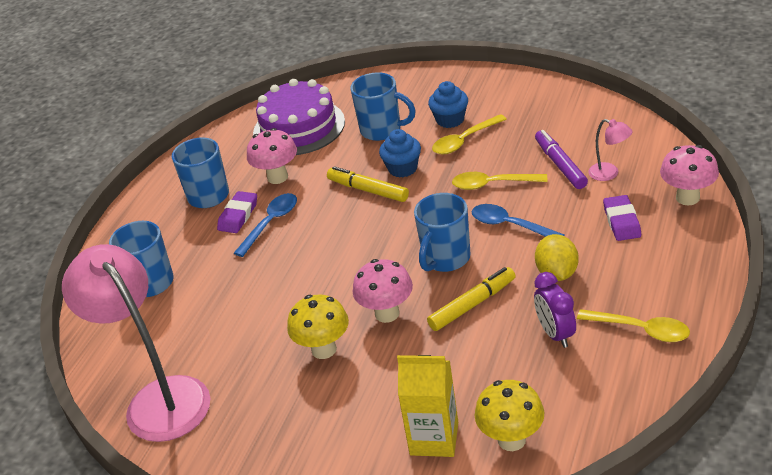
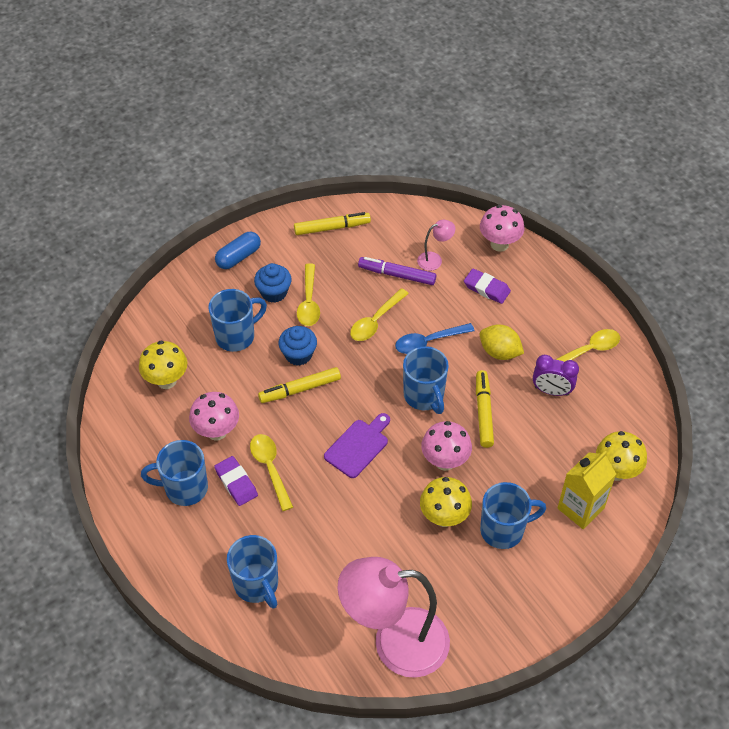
camera: 60 degrees left, 15 degrees up
blue spoon [234,193,297,257] -> yellow spoon [250,434,293,511]
purple cake [253,79,345,155] -> yellow mushroom [139,341,187,389]
none -> blue capsule [215,232,261,269]
none -> yellow marker [294,212,371,235]
none -> purple cutting board [324,413,390,478]
none -> blue mug [480,482,546,549]

